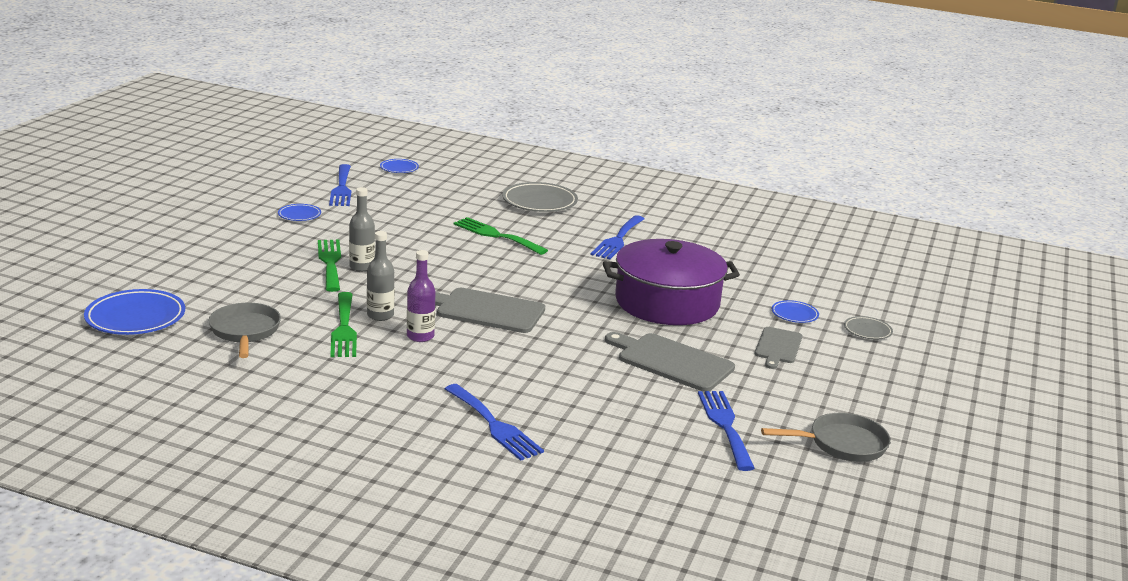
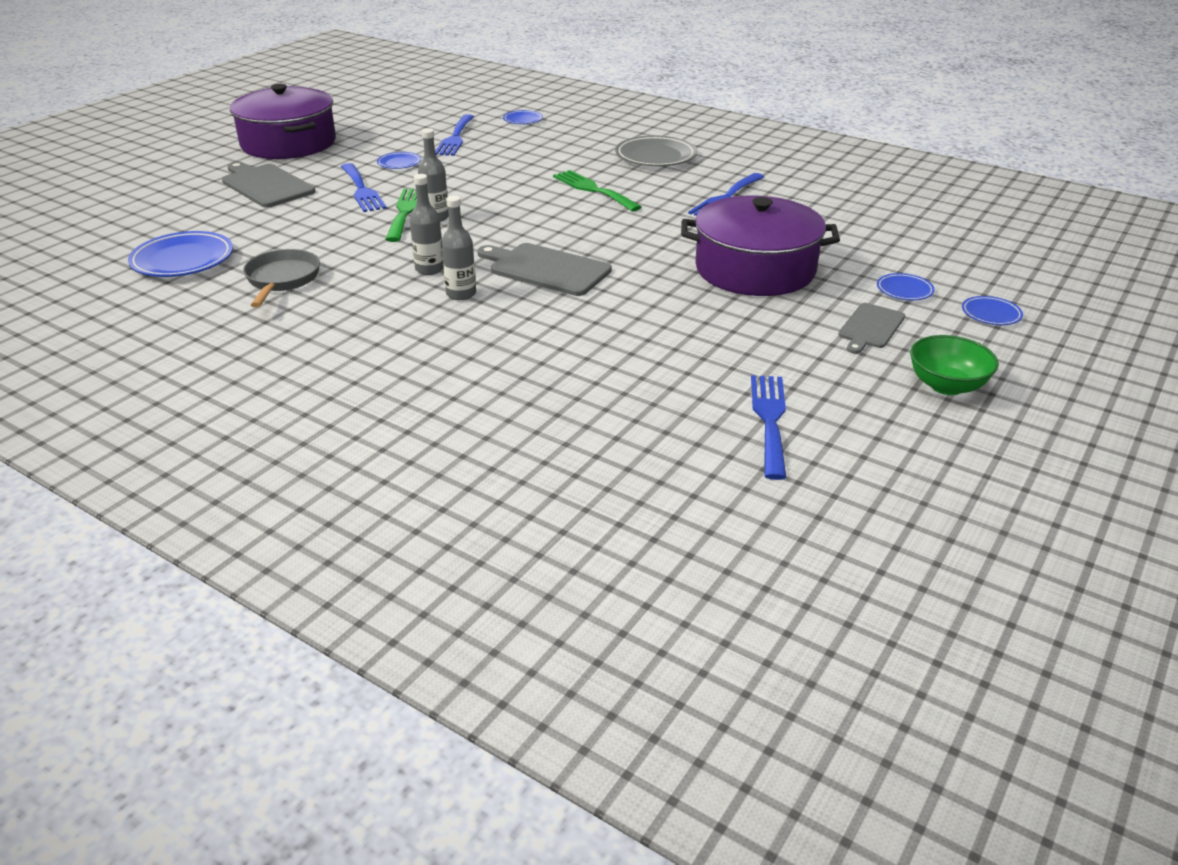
camera: 15 degrees right, 10 degrees up
green fork [330,292,357,357] -> none
purple bottle [407,250,435,342] -> grey bottle [441,196,476,300]
blue fork [445,384,544,461] -> blue fork moved to [341,163,387,212]
grey cutting board [605,332,735,392] -> grey cutting board moved to [222,162,315,208]
grey pan [761,413,890,462] -> none
grey plate [844,316,893,340] -> blue plate [962,296,1023,325]
none -> purple pot [230,84,336,159]
none -> green bowl [910,335,999,395]

